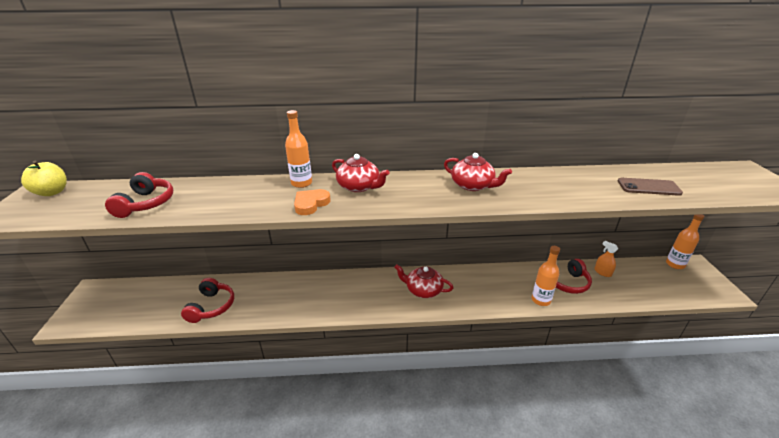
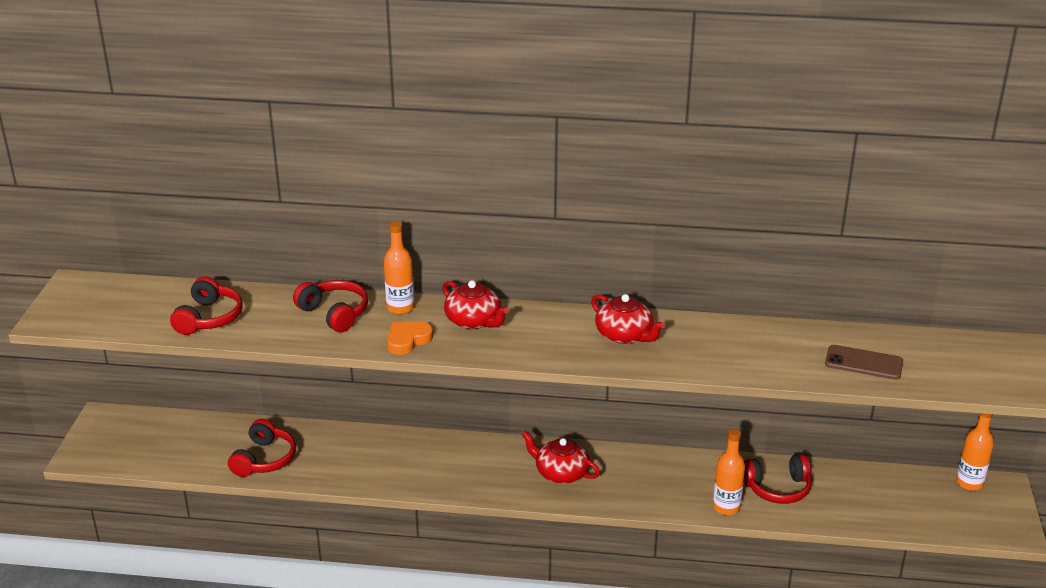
camera: 10 degrees right, 0 degrees up
yellow apple [21,161,67,196] -> none
orange spray bottle [594,241,618,277] -> none
none -> red headphones [293,280,368,332]

